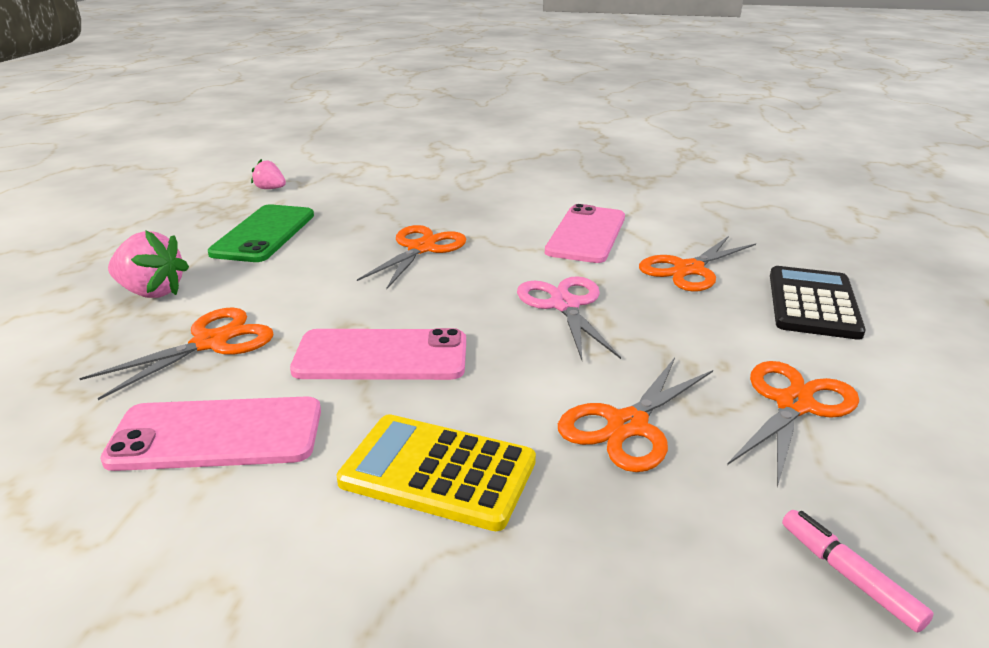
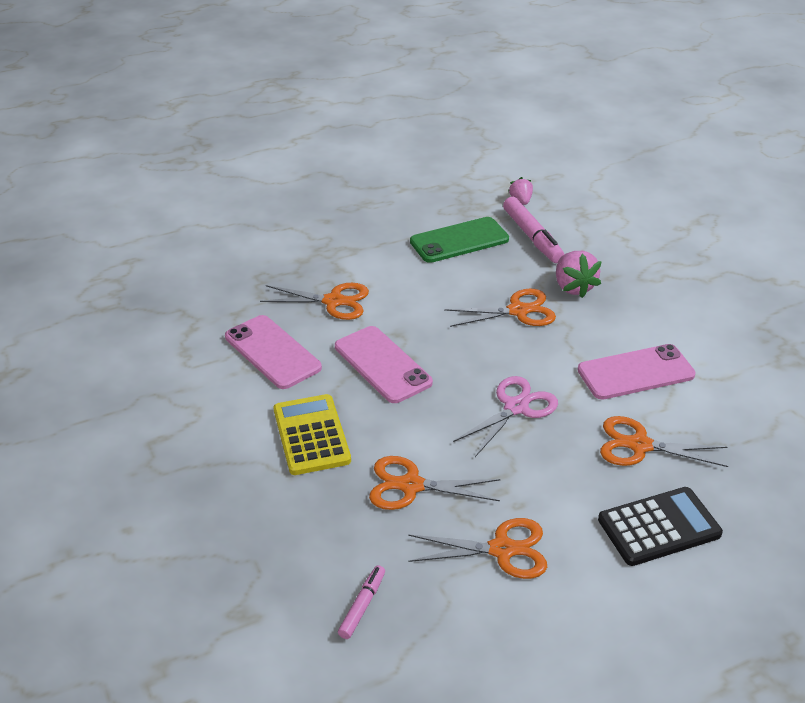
camera: 55 degrees right, 10 degrees up
pink strawberry [108,231,189,298] -> pink strawberry moved to [556,251,602,298]
none -> pink marker [503,197,564,263]

